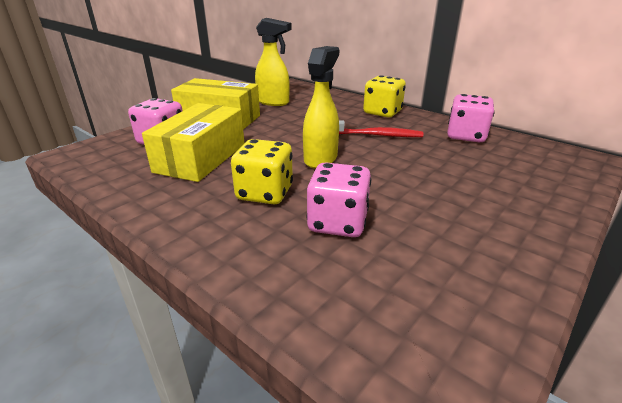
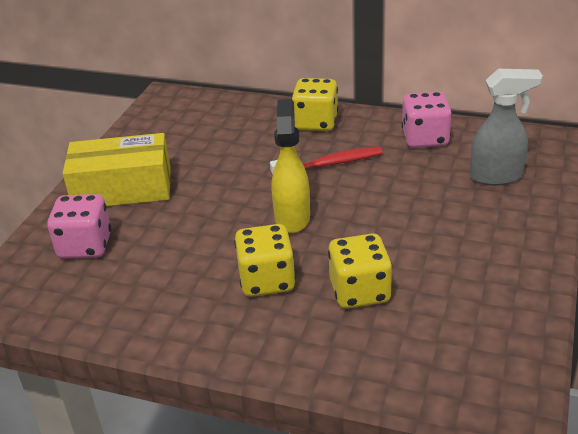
camera: 20 degrees left, 5 degrees up
yellow box [142,103,244,182] -> none
yellow spray bottle [255,18,292,106] -> none
pink dice [306,162,371,237] -> yellow dice [328,233,392,309]
none -> grey spray bottle [470,69,543,186]

